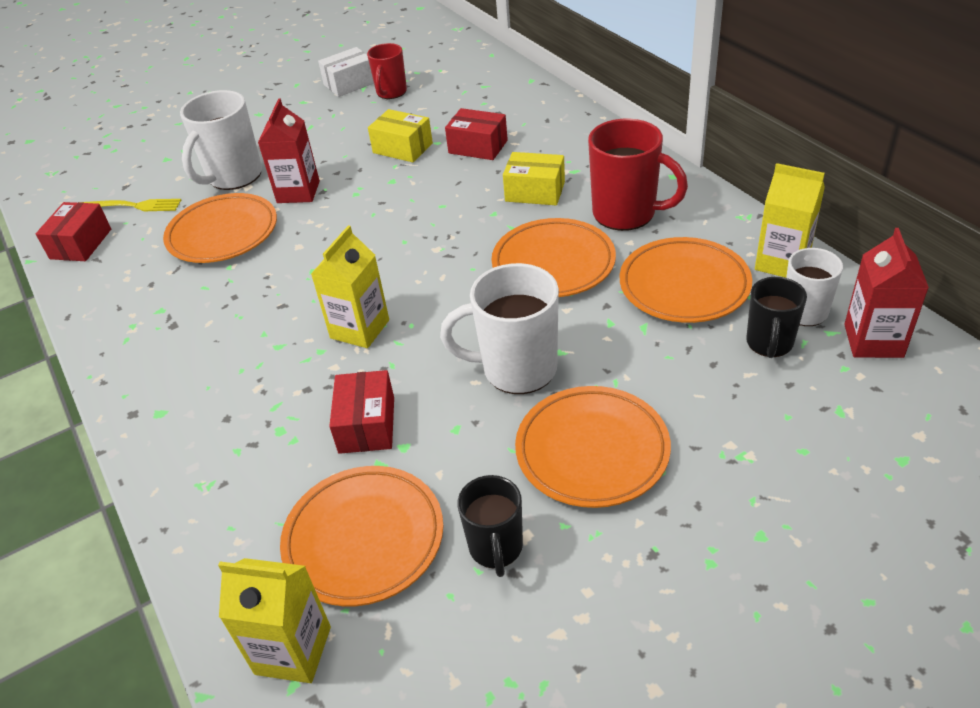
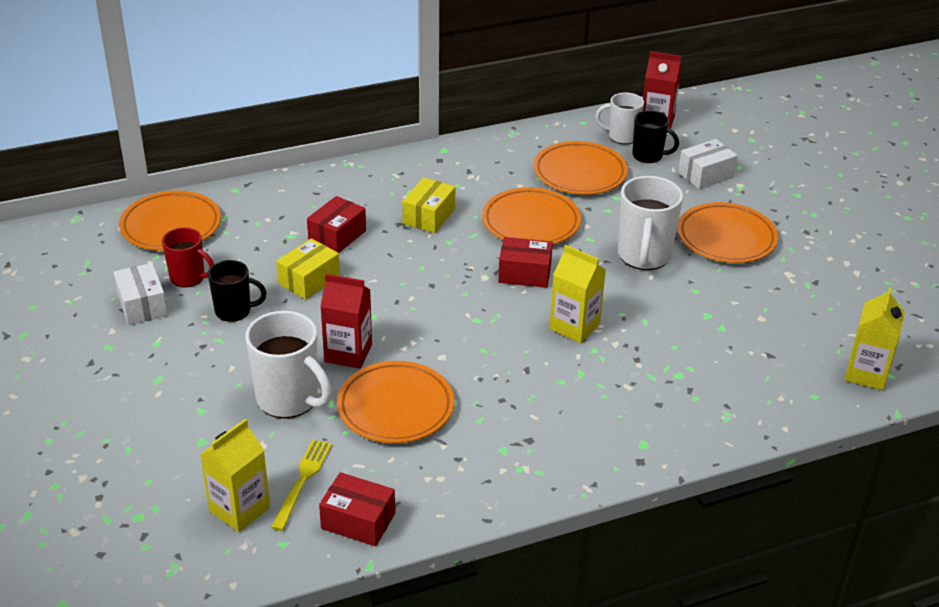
camera: 85 degrees left, 5 degrees down
orange plate [280,466,443,606] -> orange plate moved to [119,191,221,251]
red box [329,370,394,454] -> red box moved to [498,237,553,288]
black mug [457,475,523,577] -> black mug moved to [208,260,267,322]
red mug [588,119,688,231] -> none
yellow carton [755,163,825,278] -> yellow carton moved to [200,419,270,532]
none -> white box [678,139,738,189]

